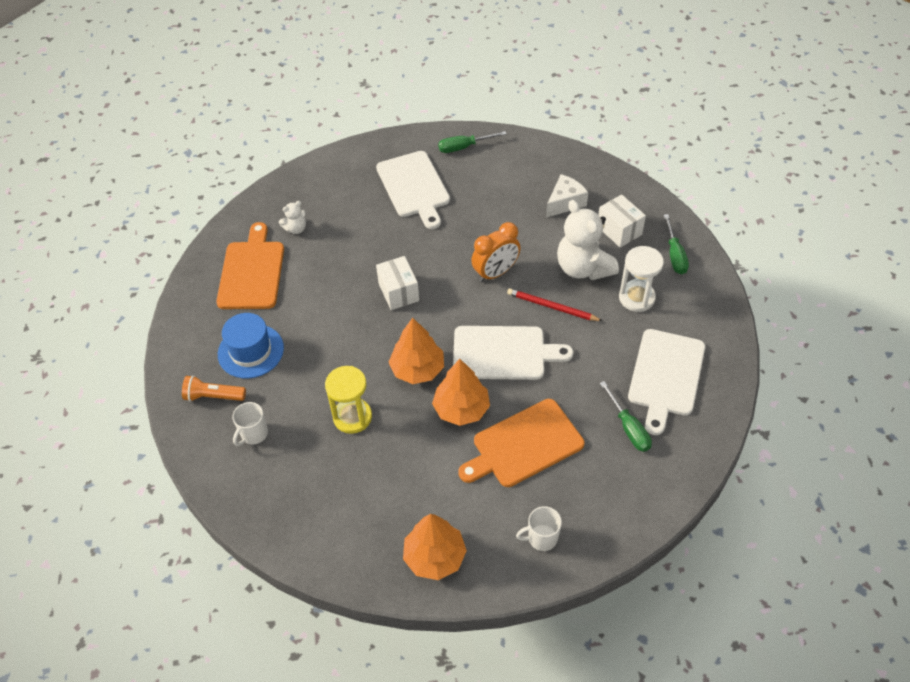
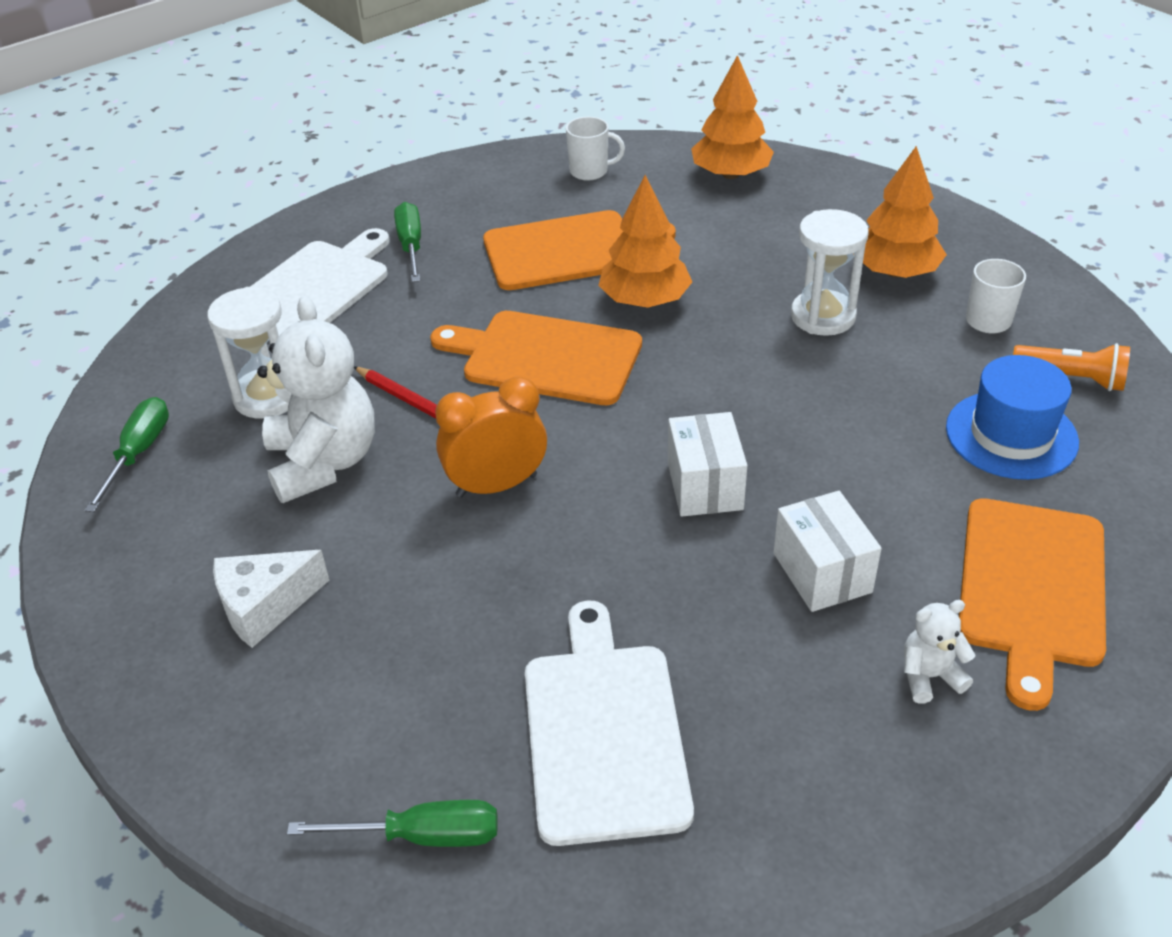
camera: 165 degrees left, 10 degrees down
yellow hourglass [325,366,372,434] -> white hourglass [791,209,868,336]
orange tree [388,318,444,384] -> orange tree moved to [863,146,947,278]
white cutting board [453,326,573,380] -> orange cutting board [430,311,642,405]
white box [598,195,646,248] -> white box moved to [773,491,882,612]

